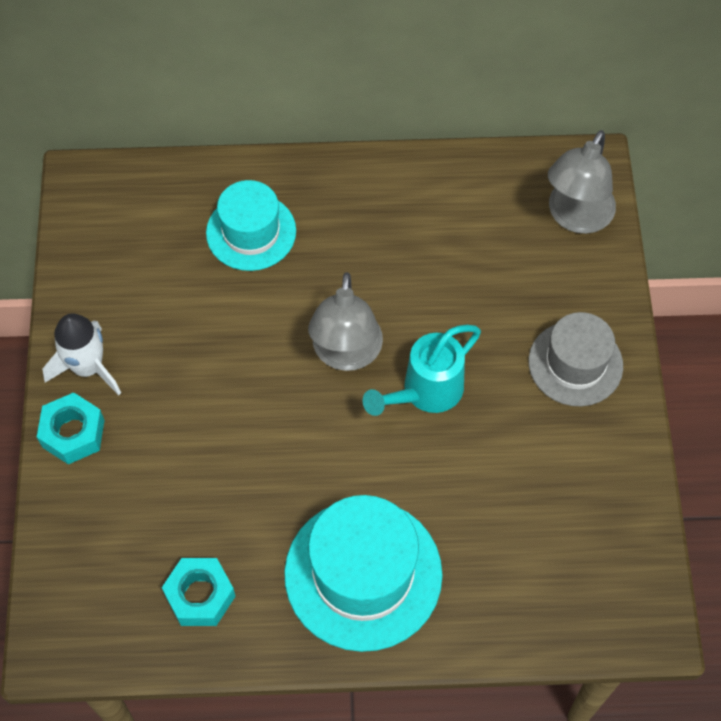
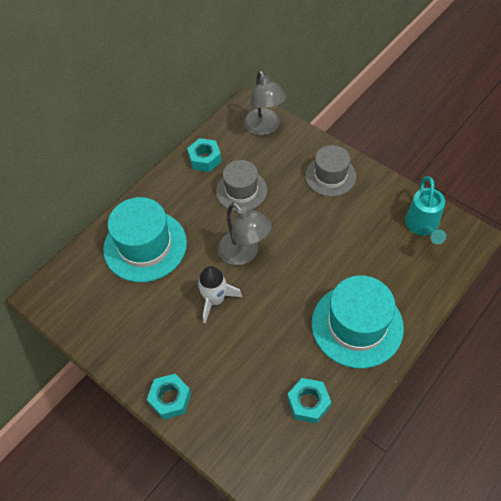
camera: 45 degrees left, 5 degrees down
white rocket [42,313,121,395] -> white rocket moved to [198,266,242,323]
turquoise hat [206,180,296,271] -> turquoise hat [103,197,187,282], size x1.55
turquoise watering can [363,325,481,416] -> turquoise watering can moved to [405,176,446,244]
none -> turquoise nut [187,138,222,172]
none -> grey hat [216,160,267,212]

